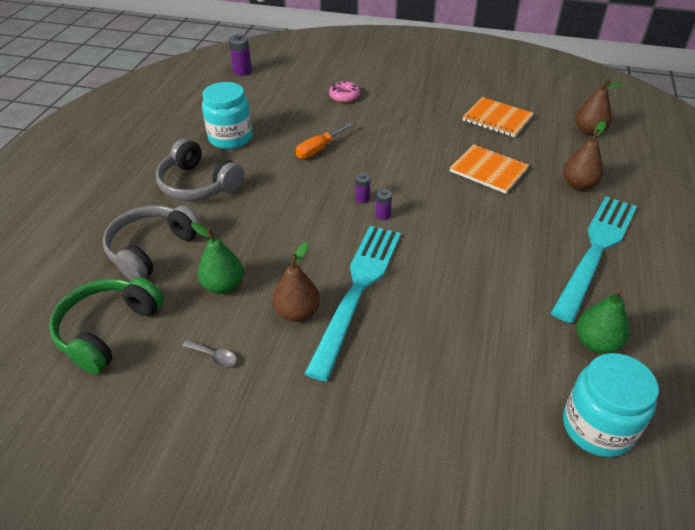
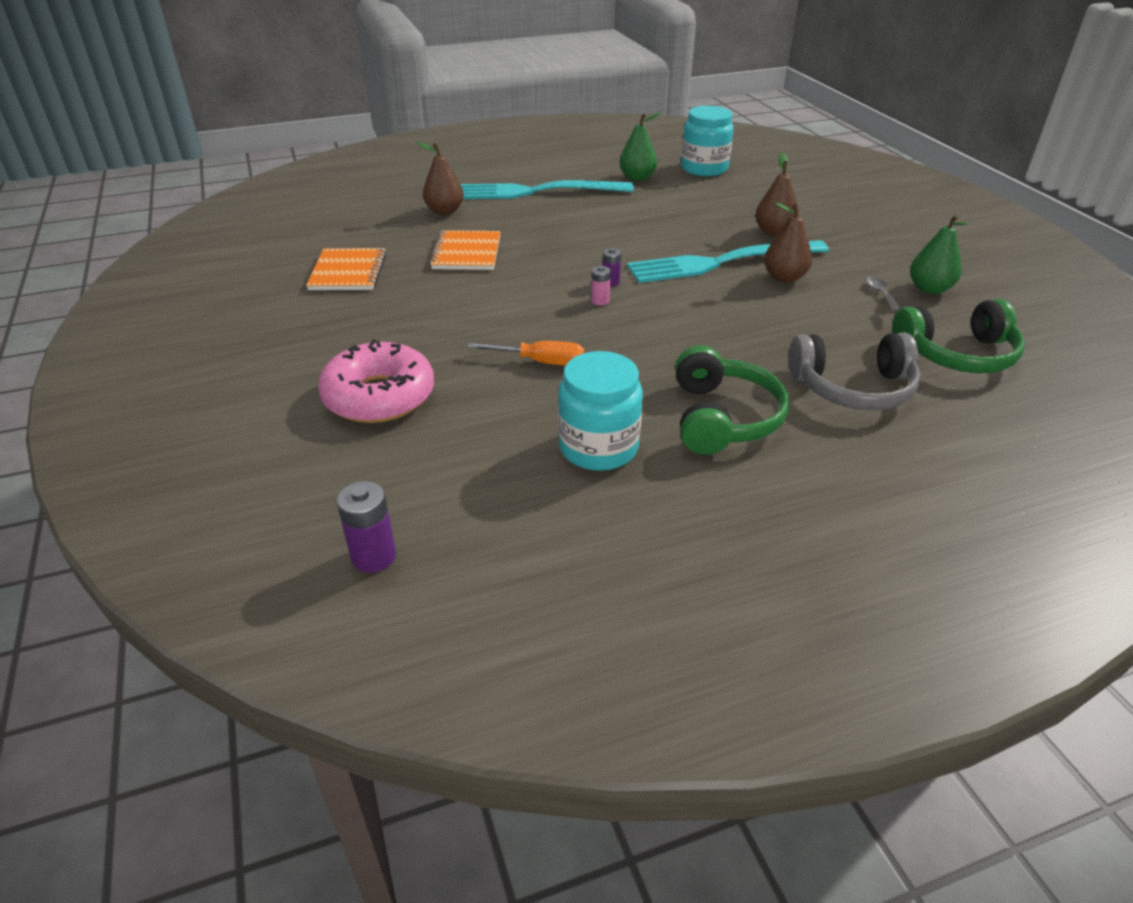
camera: 125 degrees left, 5 degrees down
grey headphones [156,138,244,200] -> green headphones [675,345,789,455]
green pear [191,222,244,294] -> green pear moved to [910,214,969,294]
pink donut [329,81,360,103] -> pink donut [318,339,434,423], size x1.99
purple battery [355,173,371,203] -> pink battery [591,266,611,305]
brown pear [576,79,624,136] -> brown pear moved to [755,153,799,236]

